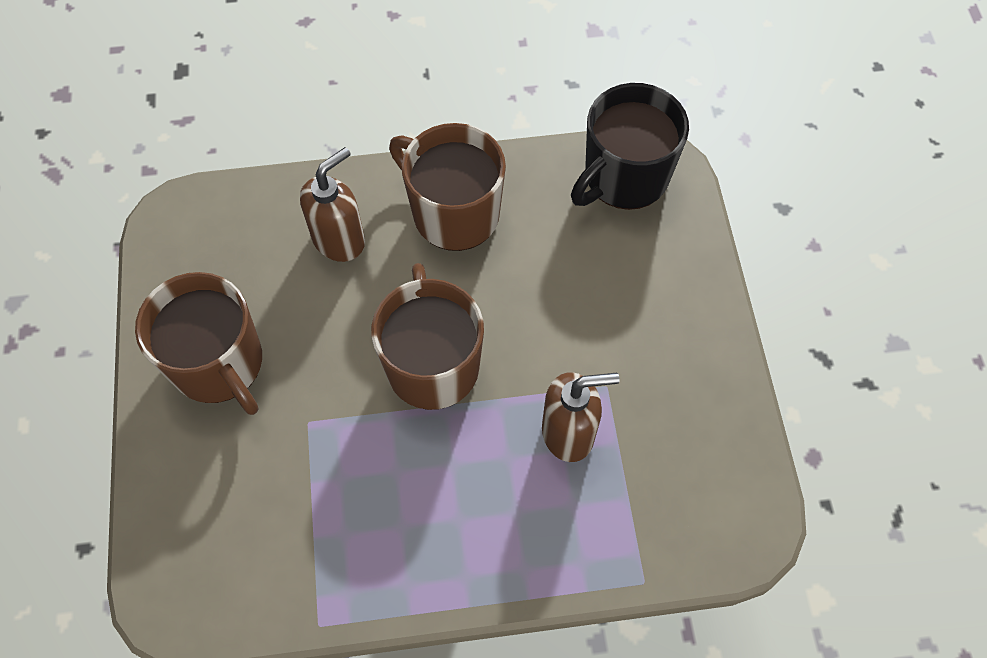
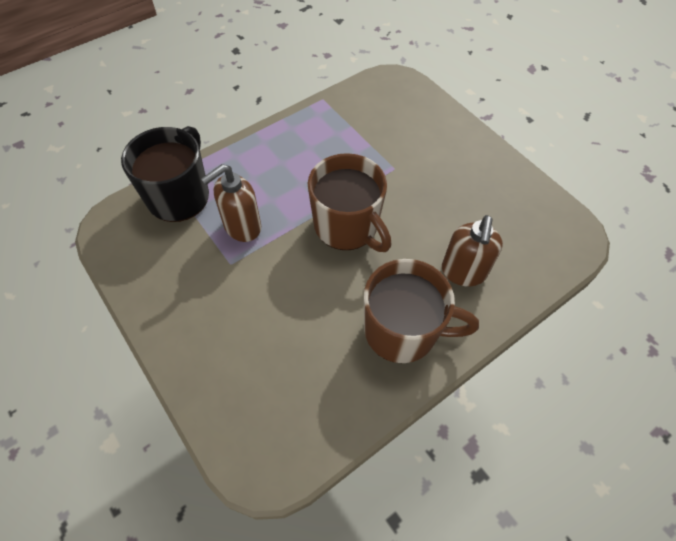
camera: 150 degrees right, 5 degrees down
brown mug [135,272,262,415] -> none
black mug [571,83,689,210] -> black mug moved to [121,126,209,222]

